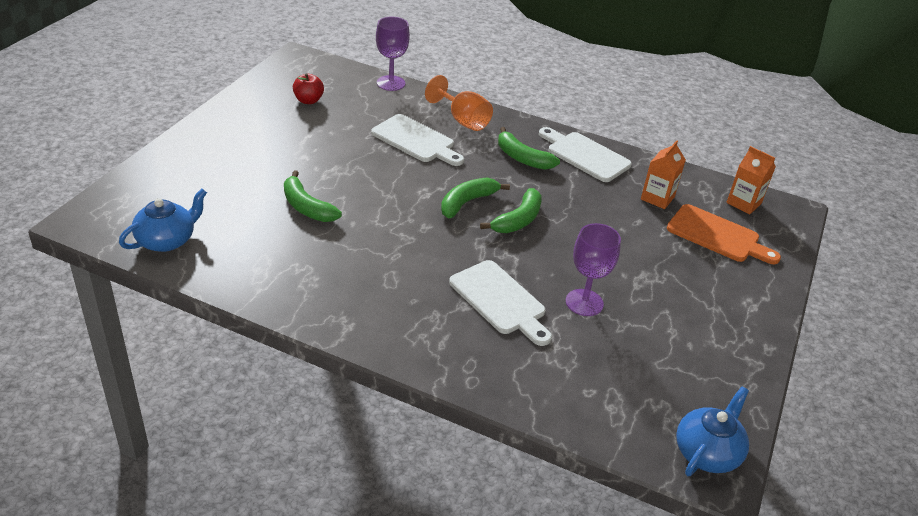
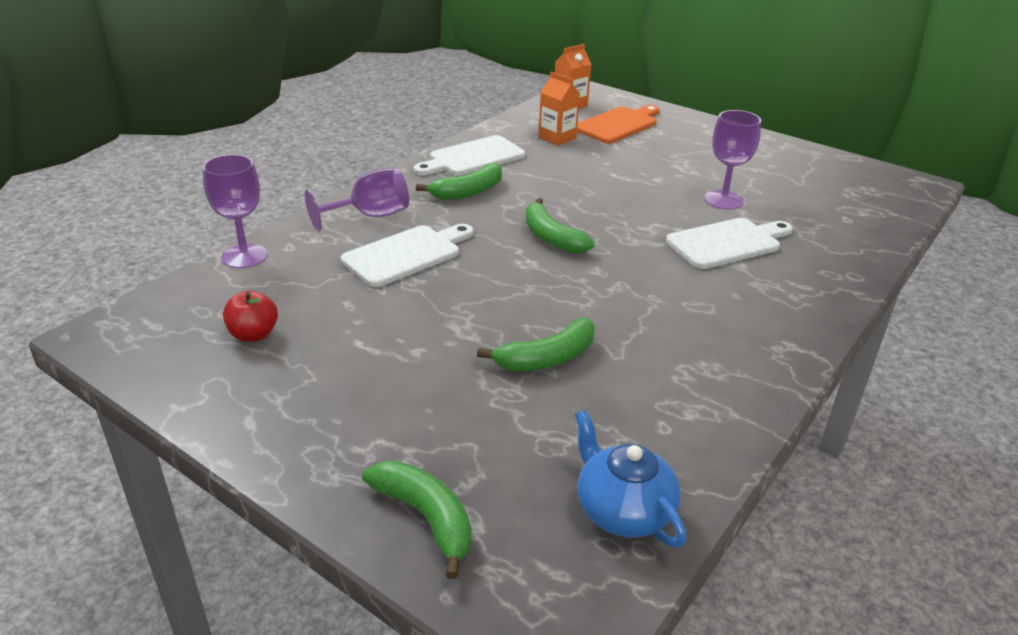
camera: 75 degrees left, 5 degrees down
orange goblet [425,75,493,131] -> purple goblet [305,168,409,231]
green banana [480,188,542,233] -> green banana moved to [362,461,471,579]
blue teapot [676,386,749,476] -> none

